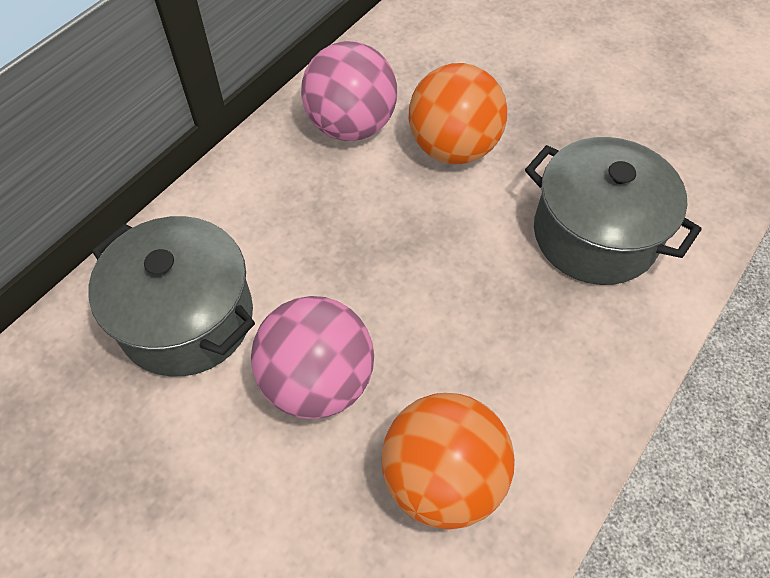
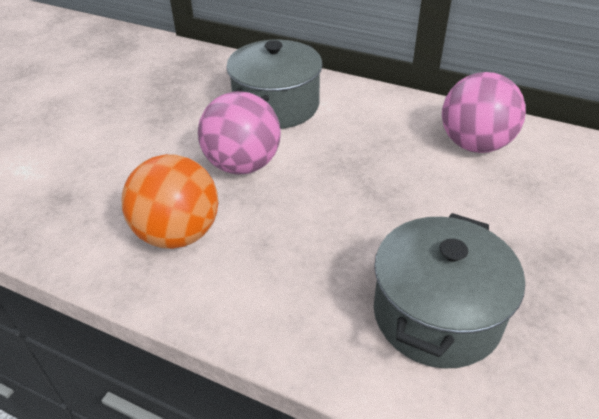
camera: 80 degrees right, 15 degrees down
orange ball [409,63,507,164] -> none

